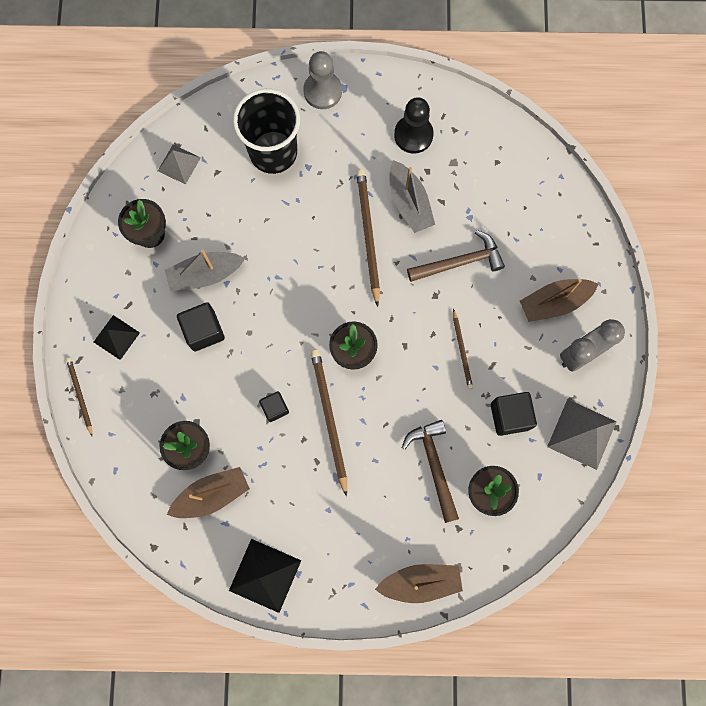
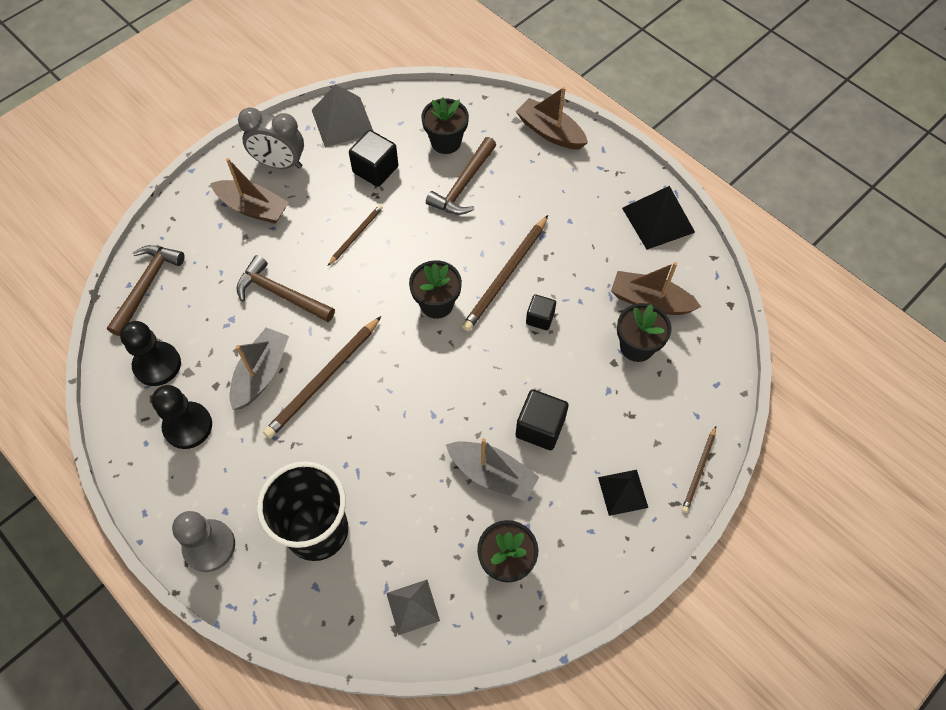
camera: 135 degrees left, 15 degrees down
none -> brown hammer [107,245,185,336]
none -> black pawn [120,321,181,386]

